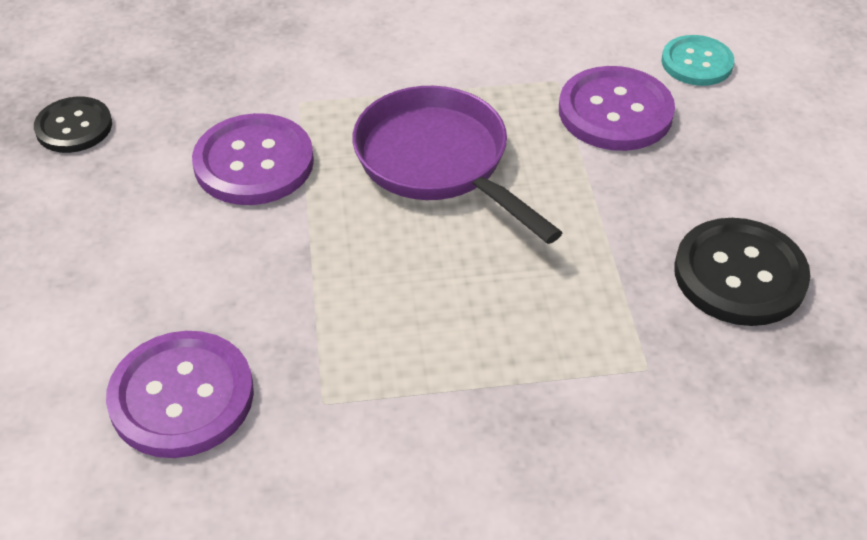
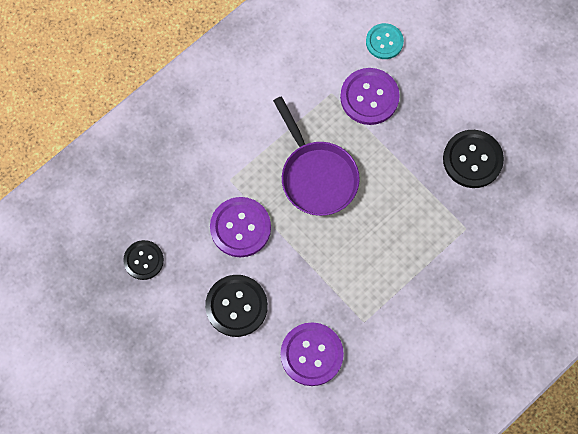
camera: 35 degrees left, 25 degrees up
purple pan [353,86,563,244] -> purple pan turned 135 degrees counterclockwise [273,96,360,216]
none -> black button [205,275,268,337]

